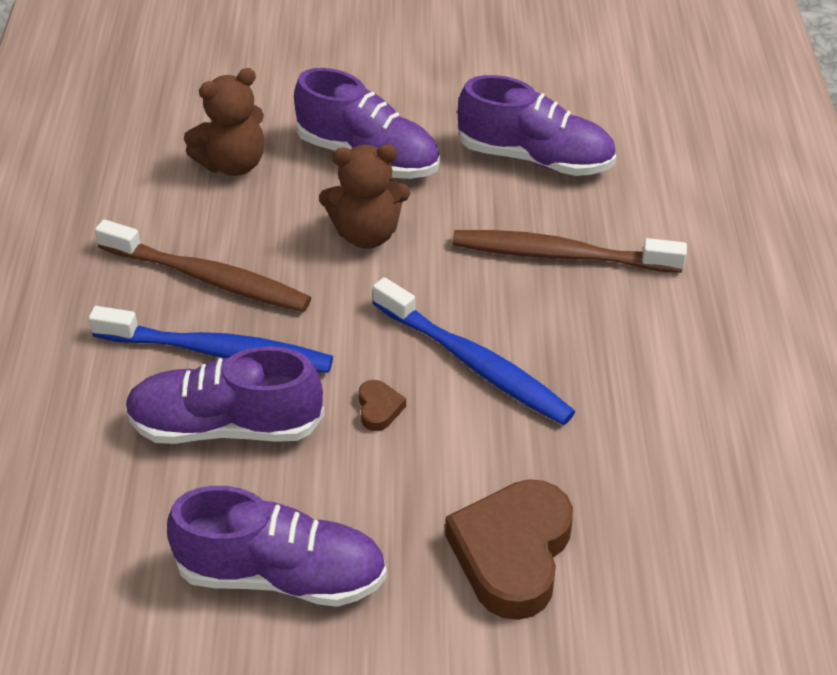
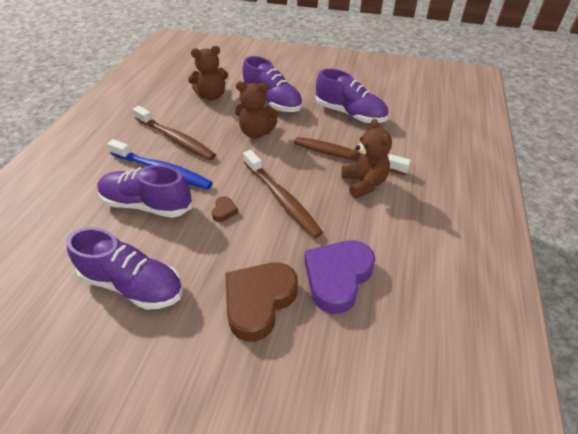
camera: 15 degrees right, 0 degrees up
blue toothbrush [373,277,575,425] -> brown toothbrush [243,150,323,238]
none -> purple heart [304,240,375,314]
none -> brown teddy bear [341,119,392,198]

